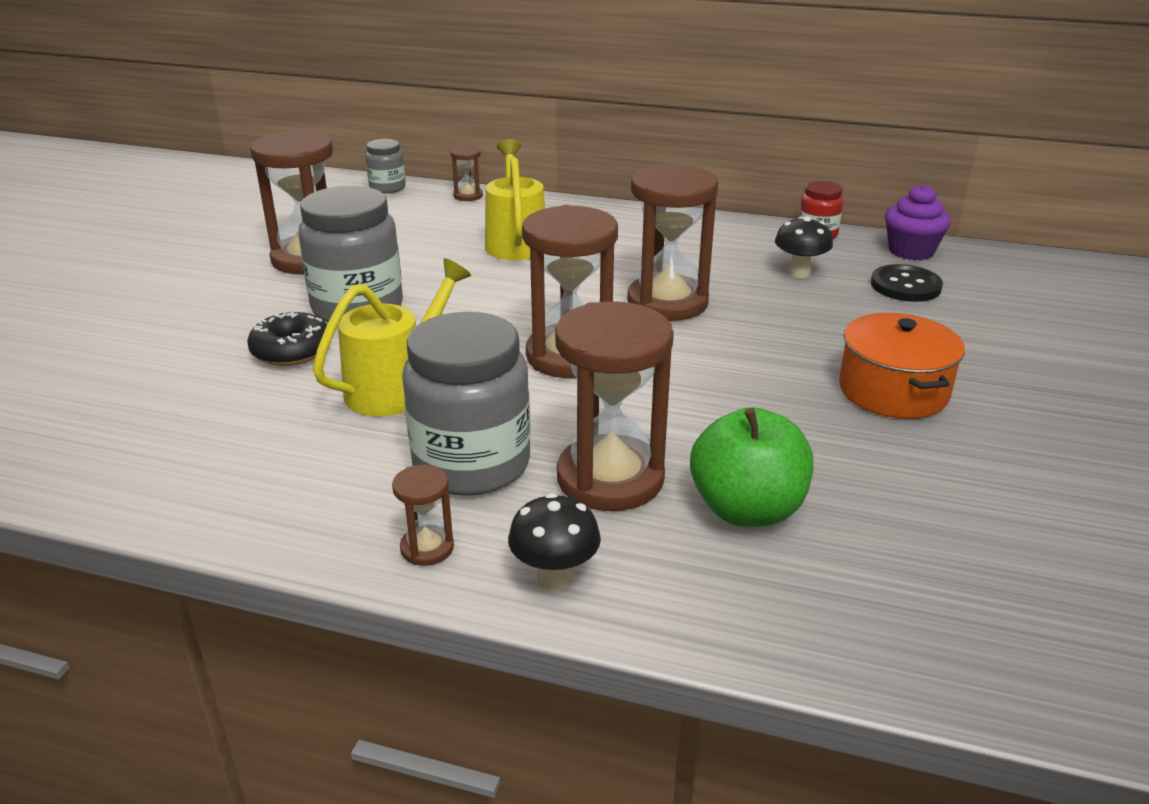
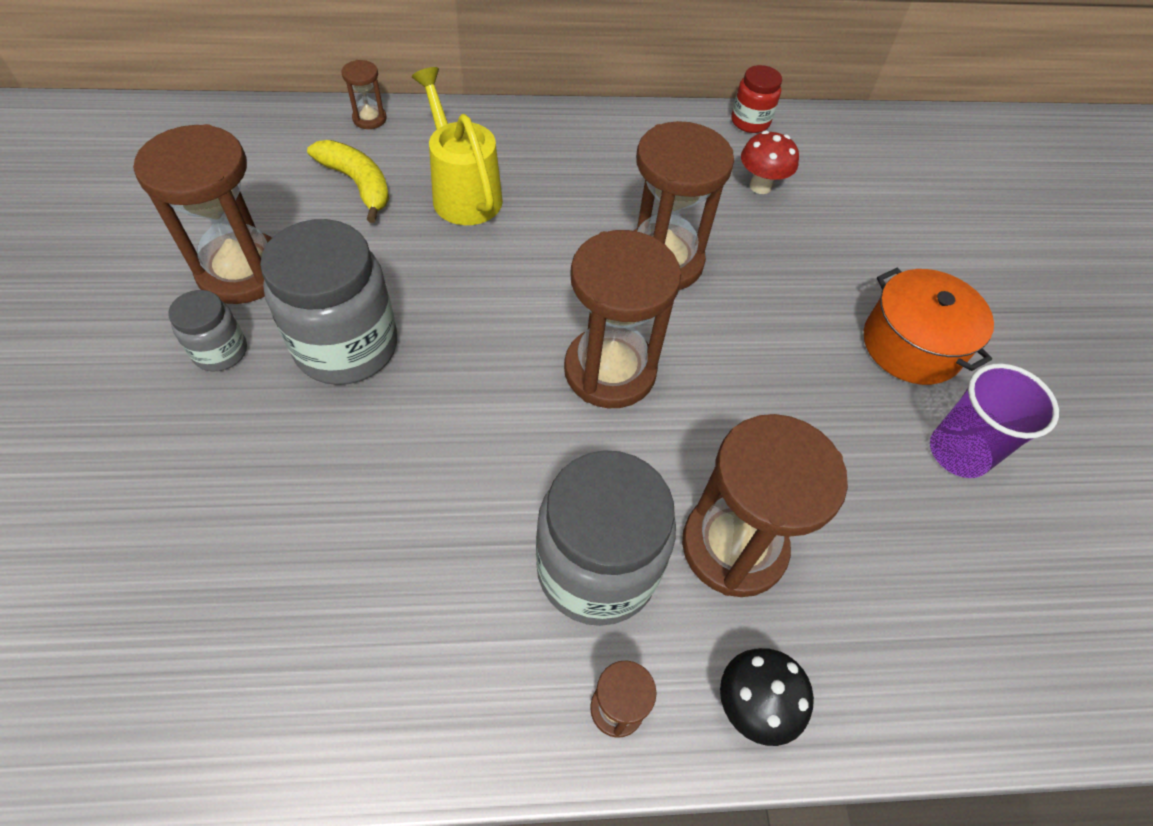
camera: 25 degrees left, 25 degrees up
black donut [247,312,327,366] -> none
yellow watering can [313,258,471,416] -> none
grey jar [365,139,406,193] -> grey jar moved to [168,290,247,372]
green apple [690,407,814,527] -> none
black mushroom [775,216,833,278] -> red mushroom [741,131,799,194]
black button [871,264,943,302] -> none
purple cupcake [885,184,951,260] -> none
none -> yellow banana [307,140,389,223]
none -> purple cup [930,363,1059,478]

